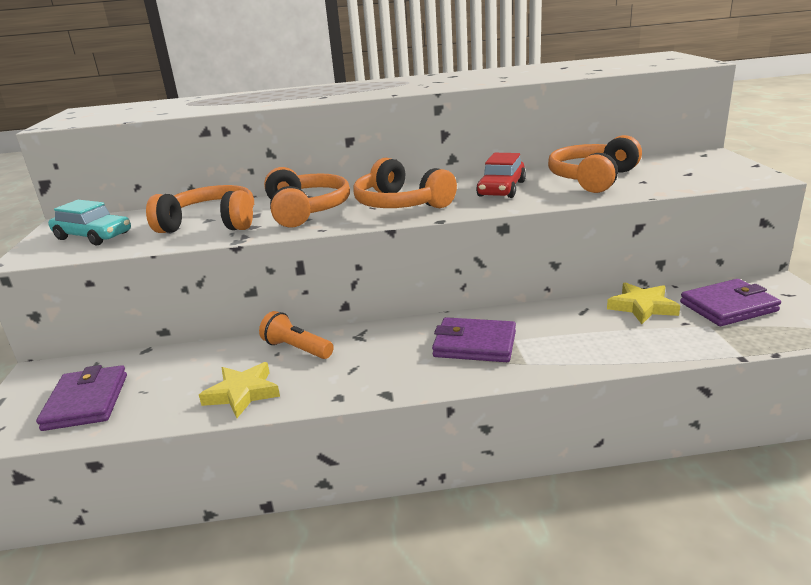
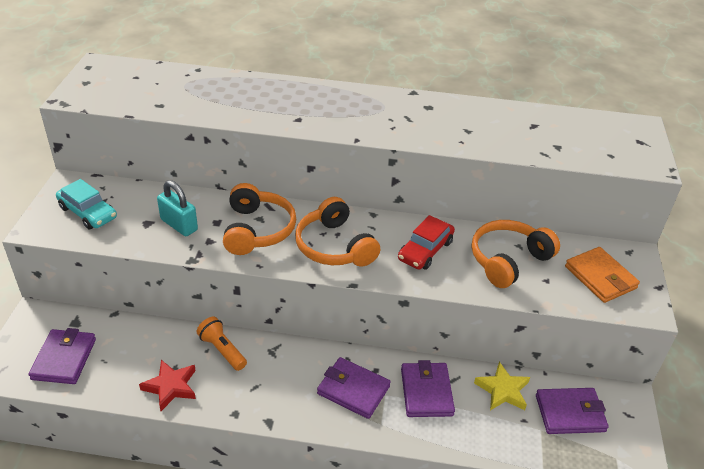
camera: 10 degrees right, 15 degrees up
orange headphones [146,185,254,233] -> turquoise padlock [157,180,198,236]
yellow star [199,362,280,418] -> red star [139,360,196,411]
none -> purple wallet [401,360,455,417]
none -> orange wallet [565,247,640,303]

